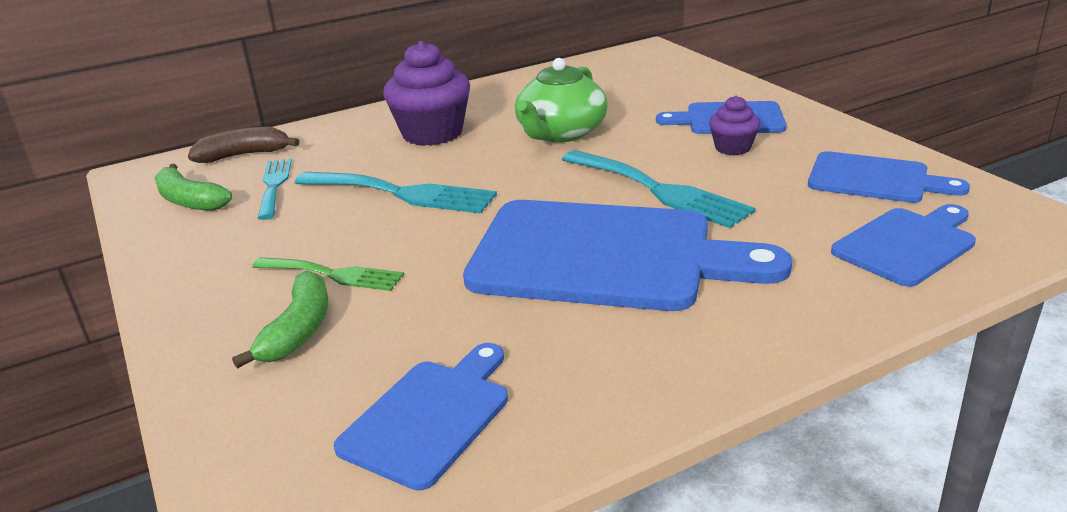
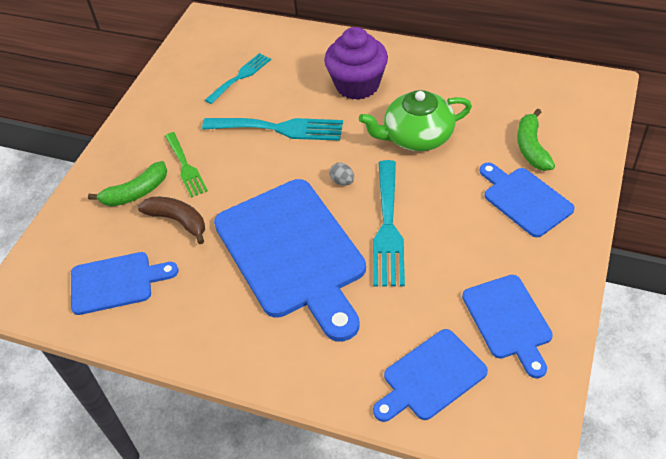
camera: 50 degrees right, 20 degrees up
green banana [155,164,232,211] -> green banana moved to [517,109,555,171]
brown banana [188,127,299,163] -> brown banana moved to [138,197,205,244]
turquoise fork [295,172,497,214] -> turquoise fork turned 60 degrees counterclockwise [202,118,343,141]
purple cupcake [709,96,760,155] -> none
blue cutting board [831,204,976,287] -> blue cutting board turned 135 degrees clockwise [373,329,488,422]
none -> grey egg [330,163,354,186]

